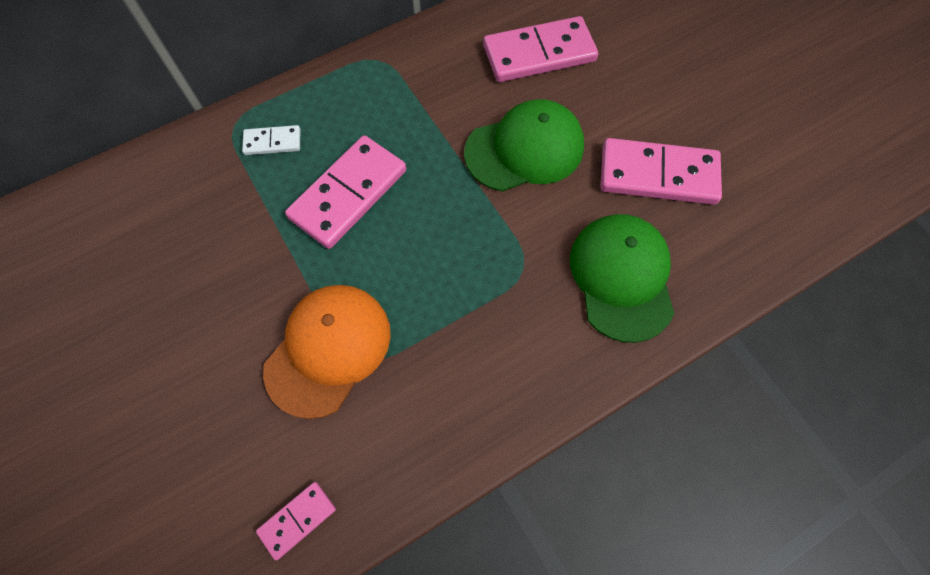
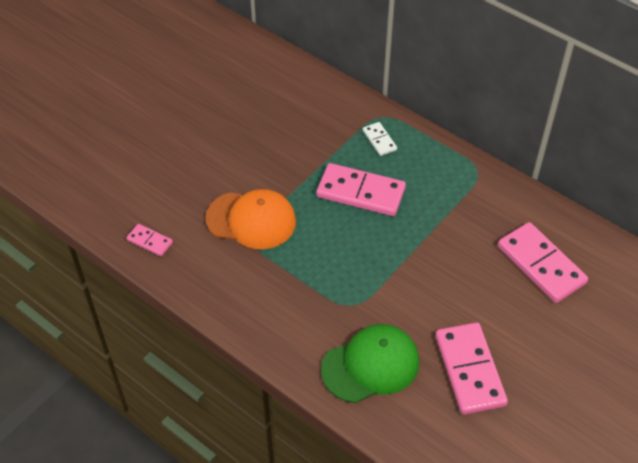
camera: 70 degrees right, 15 degrees down
green cap [464,99,584,192] -> none

